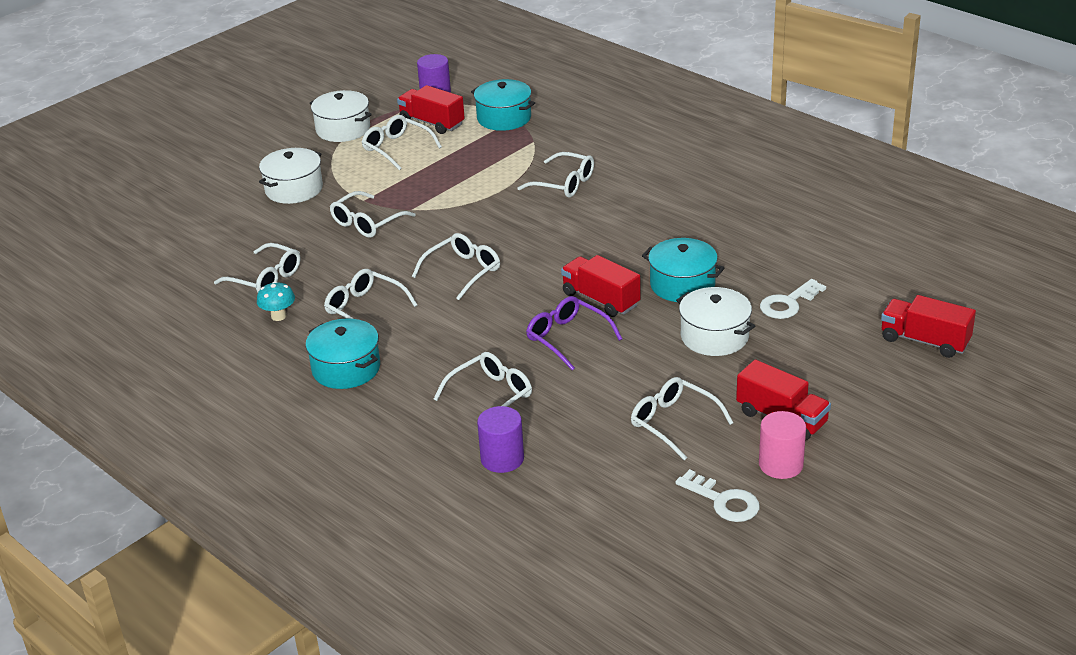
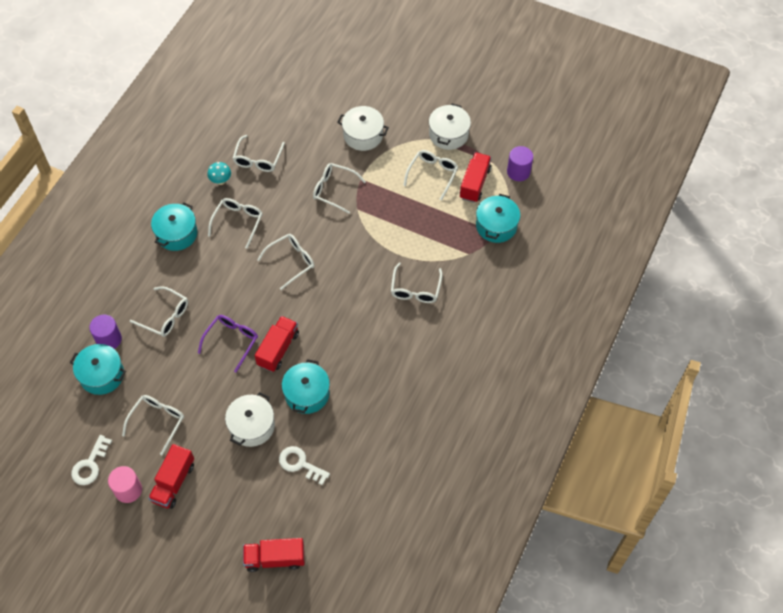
camera: 70 degrees right, 25 degrees up
white glasses [412,233,500,300] -> white glasses turned 60 degrees counterclockwise [257,234,314,290]
red truck [881,295,976,358] -> red truck turned 105 degrees counterclockwise [243,538,305,572]
none -> turquoise pot [70,344,126,395]

